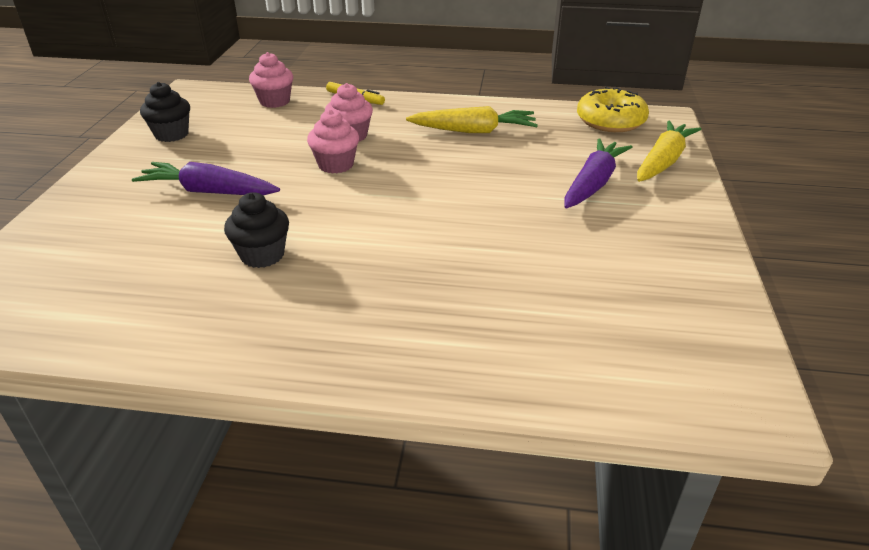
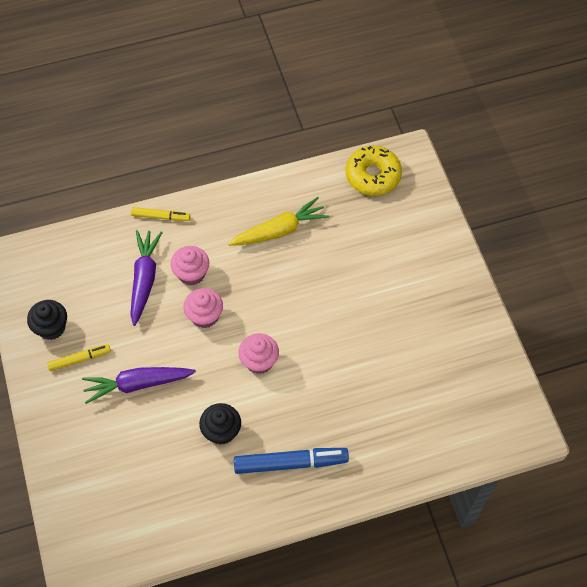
camera: 25 degrees left, 25 degrees up
pink cupcake [249,52,293,108] -> pink cupcake moved to [239,333,279,374]
purple carrot [565,138,632,209] -> purple carrot moved to [130,230,163,326]
yellow carrot [637,120,701,182] -> none
none -> yellow marker [47,344,111,371]
none -> blue marker [234,448,349,474]

